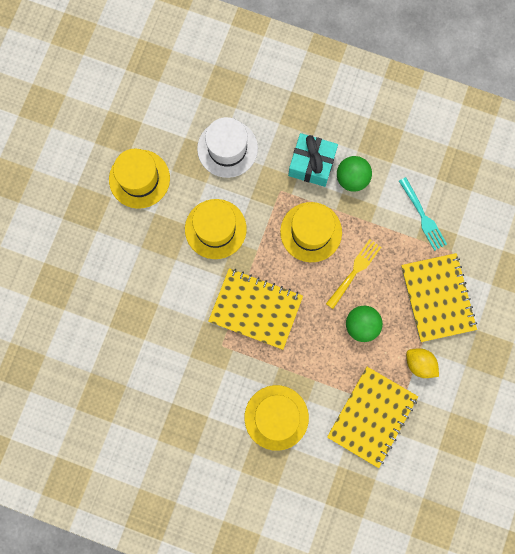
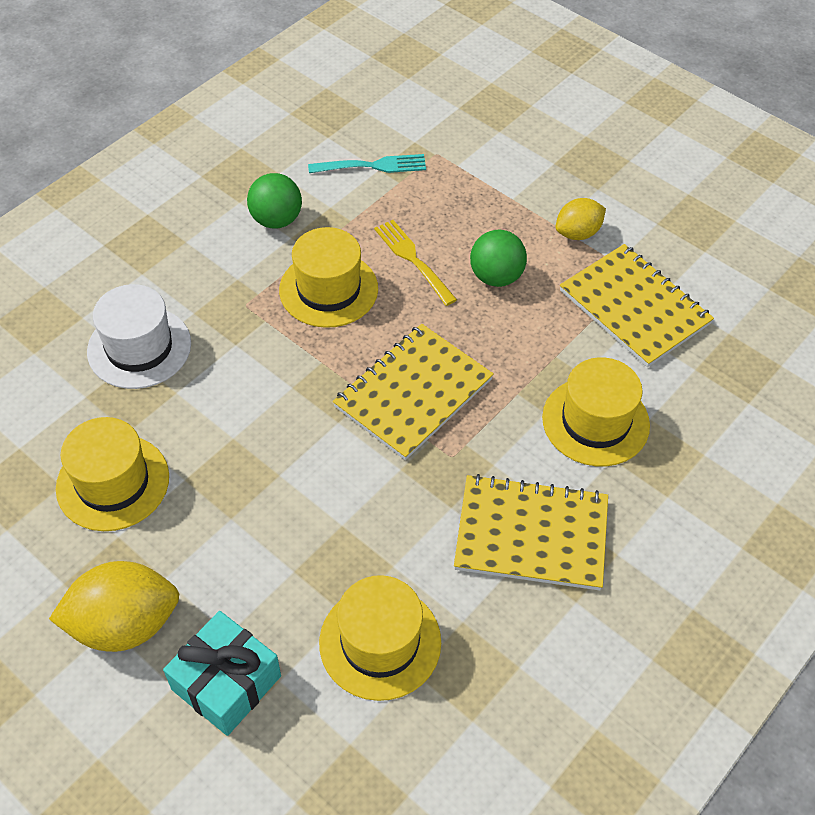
camera: 70 degrees left, 25 degrees down
yellow hat [185,199,247,259] -> yellow hat moved to [319,575,441,701]
turquoise gift [288,133,338,187] -> turquoise gift moved to [163,611,281,736]
yellow notebook [401,253,477,342] -> yellow notebook moved to [454,474,608,590]
none -> yellow lemon [49,561,179,652]

